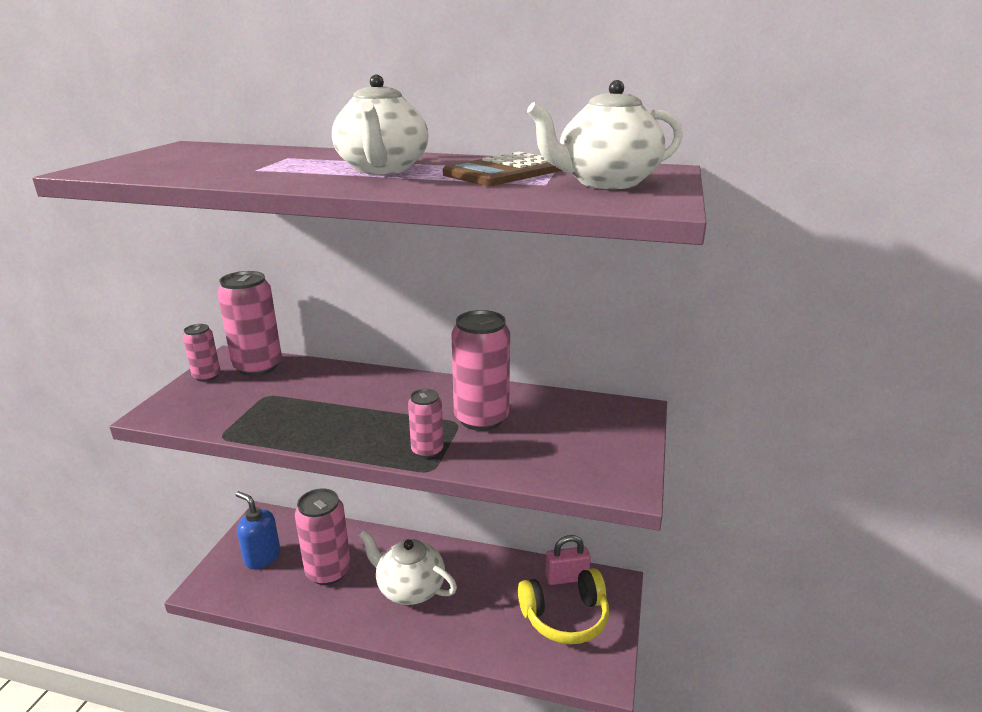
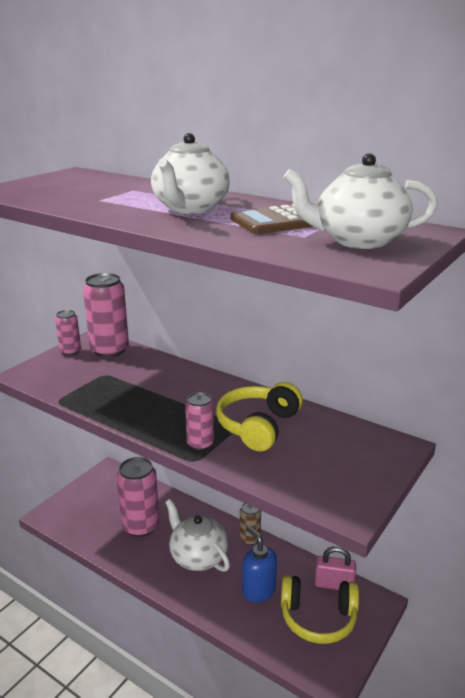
camera: 20 degrees right, 0 degrees up
blue soap dispenser [235,491,280,569] -> blue soap dispenser moved to [242,526,277,603]
pink can [451,310,510,431] -> yellow headphones [216,382,303,451]
none -> brown can [240,503,261,545]

